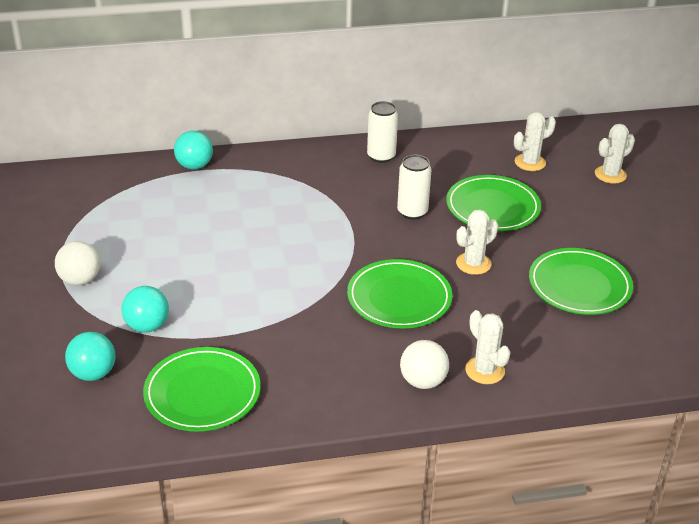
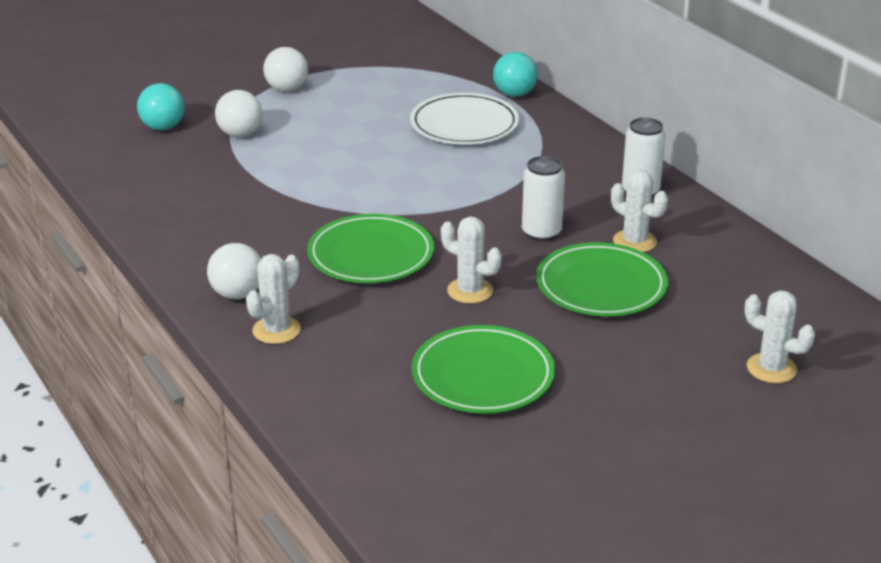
camera: 70 degrees right, 5 degrees down
turquoise ball [122,286,169,333] -> white ball [215,90,263,137]
green plate [143,347,261,432] -> none
white cactus [514,112,556,171] -> white cactus moved to [611,170,668,253]
none -> white plate [410,93,519,145]

